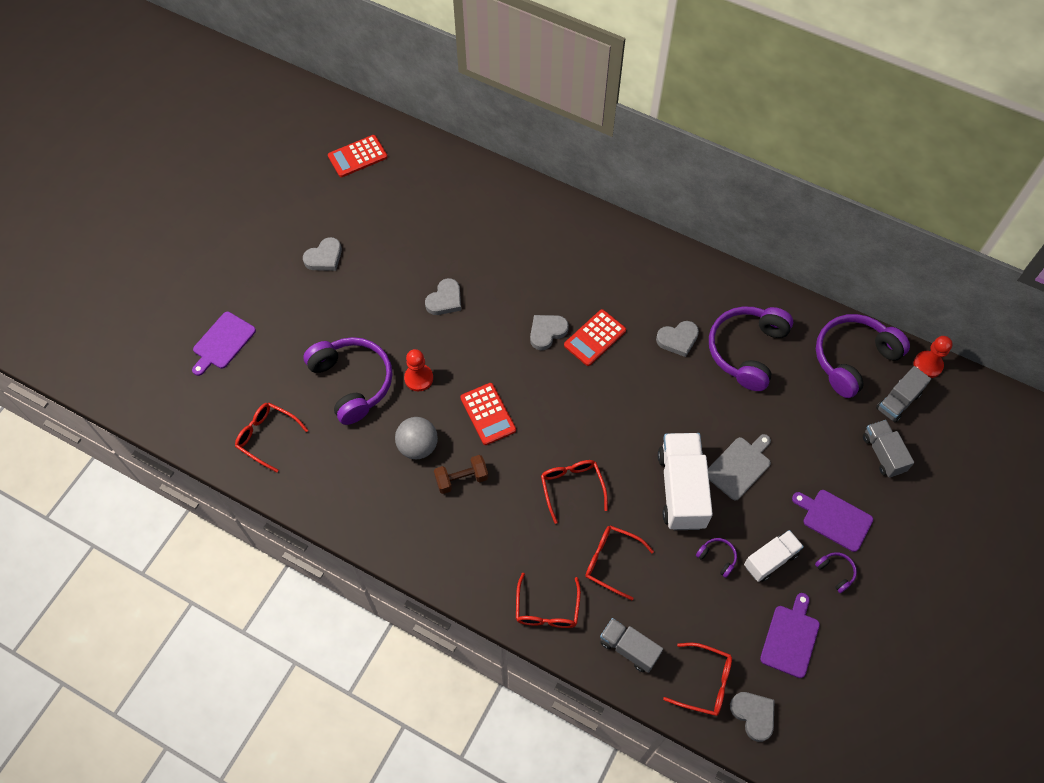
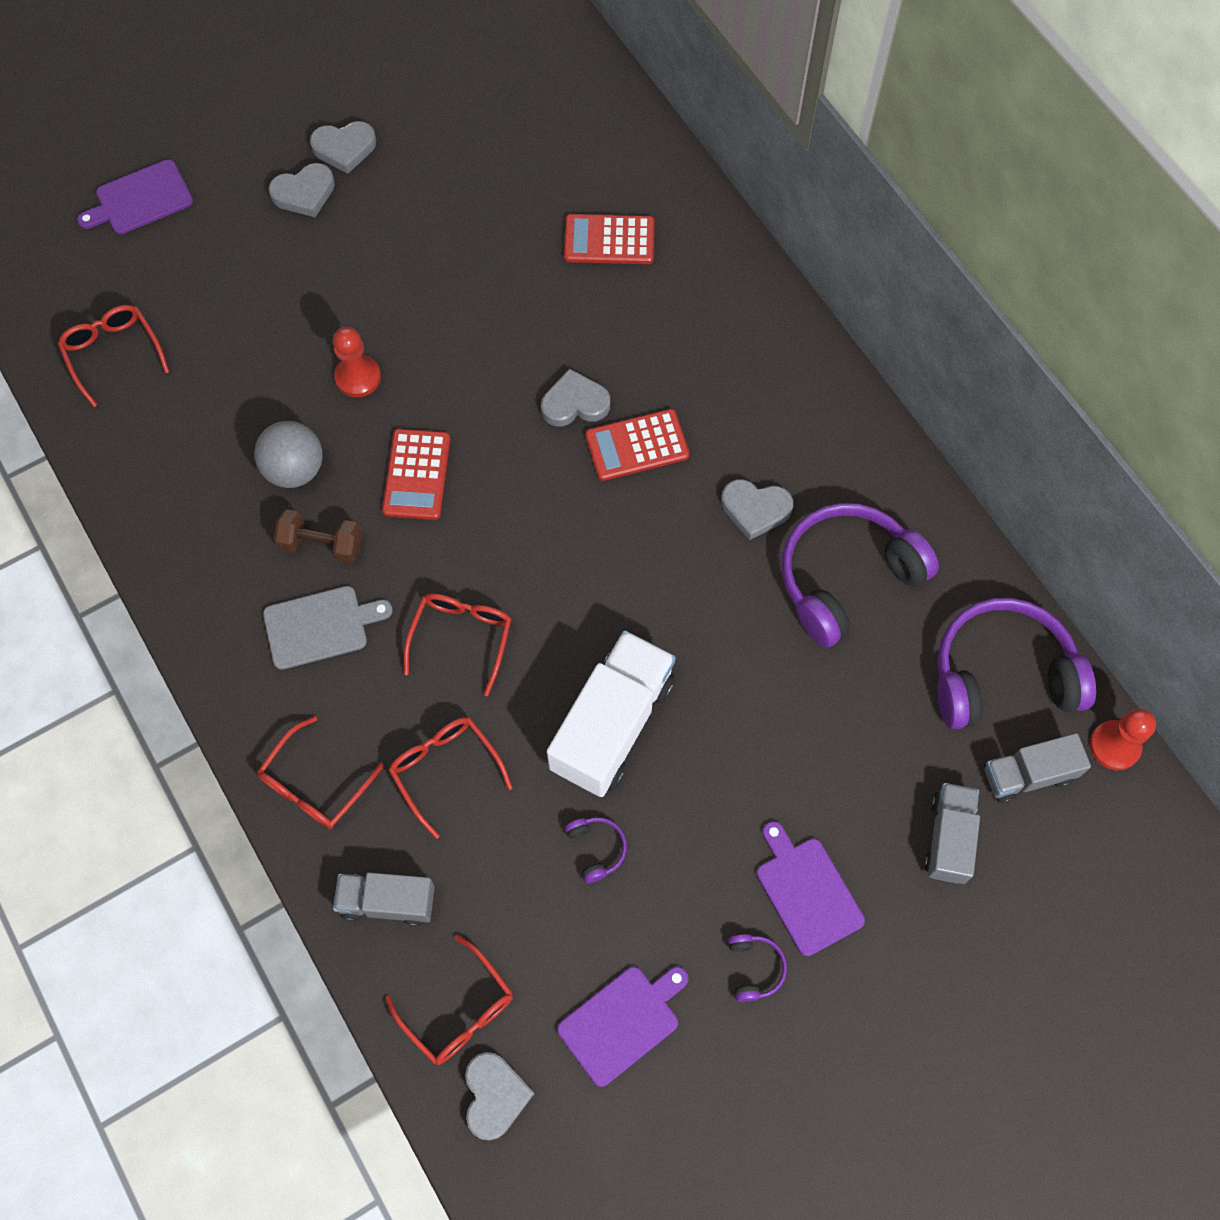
camera: 30 degrees right, 5 degrees up
purple headphones [303,337,393,425] -> none
red calculator [328,135,387,177] -> red calculator moved to [564,214,654,264]
grey heart [425,278,461,315] -> grey heart moved to [269,163,335,217]
grey truck [600,618,663,673] -> grey truck turned 60 degrees counterclockwise [333,872,435,926]
grey cutting board [708,434,771,501] -> grey cutting board moved to [263,586,392,670]
white truck [744,530,804,582] -> none

